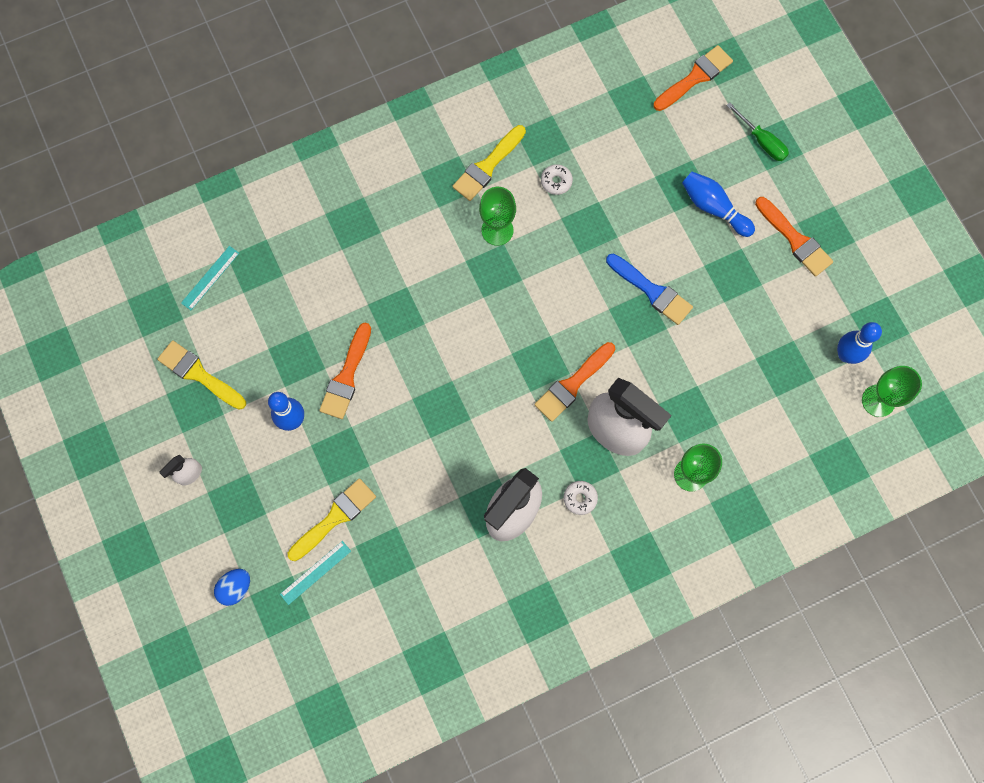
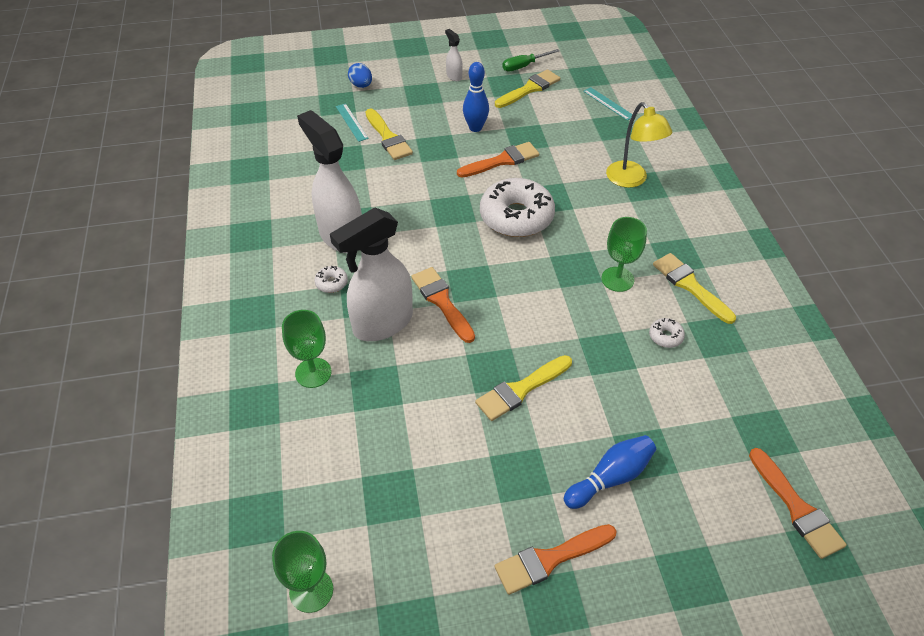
camera: 105 degrees right, 25 degrees down
orange brush [319,323,371,419] -> orange brush turned 120 degrees clockwise [457,142,539,178]
blue brush [606,254,693,325] -> yellow brush [475,355,572,421]
green screwdriver [726,102,789,161] -> green screwdriver moved to [502,49,560,71]
blue bowling pin [837,322,882,364] -> none
none -> white donut [480,178,555,237]
none -> yellow lamp [606,102,672,188]

